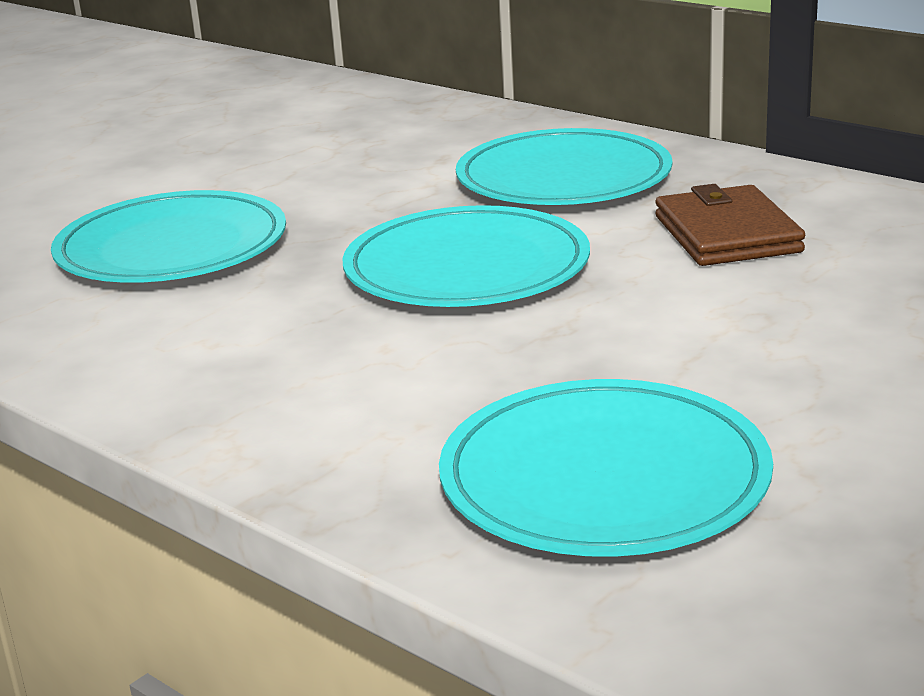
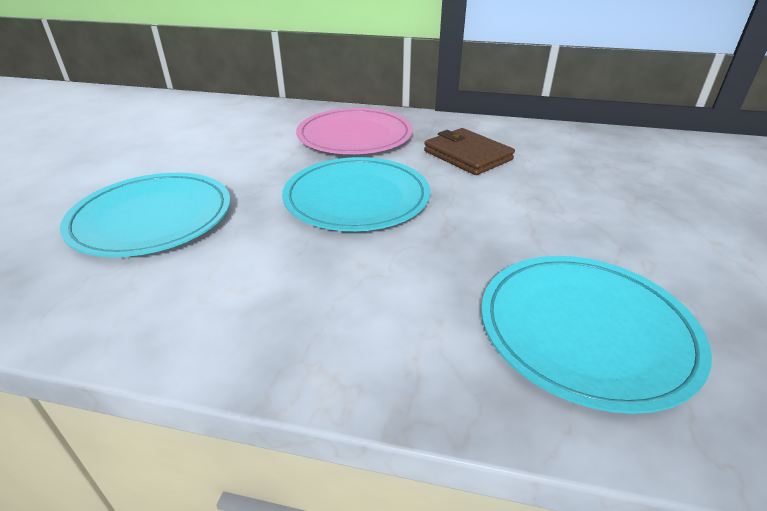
camera: 30 degrees left, 10 degrees up
turquoise plate [456,128,673,205] -> pink plate [296,108,413,154]

